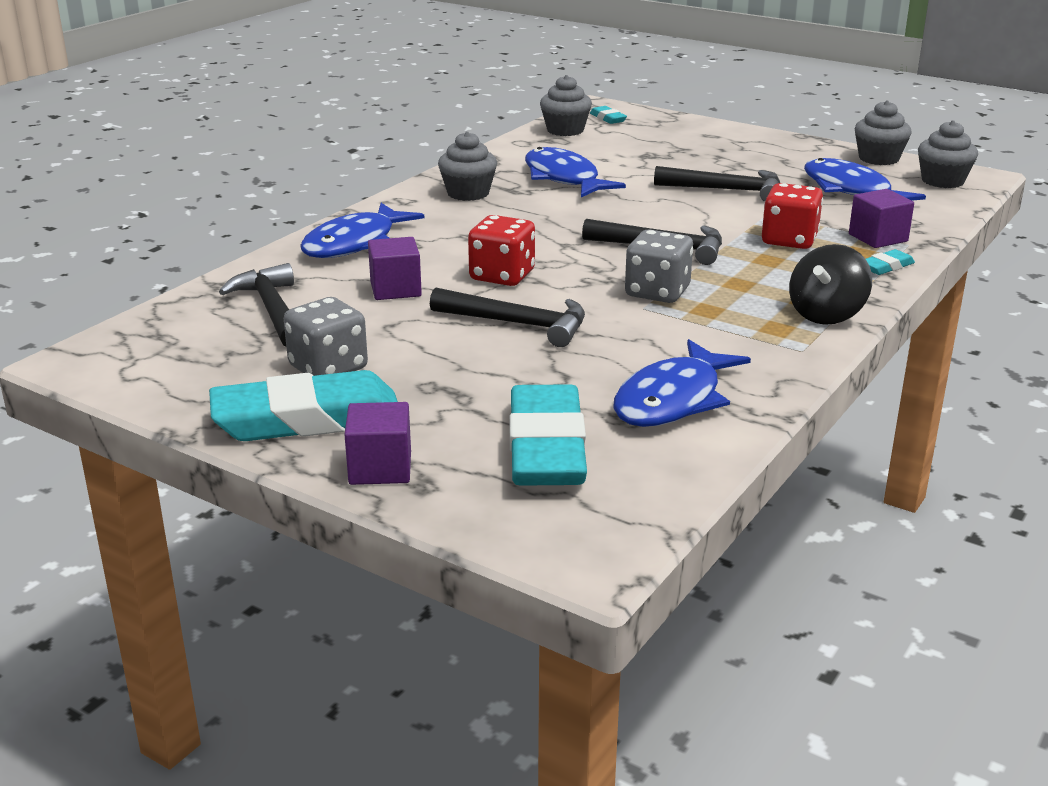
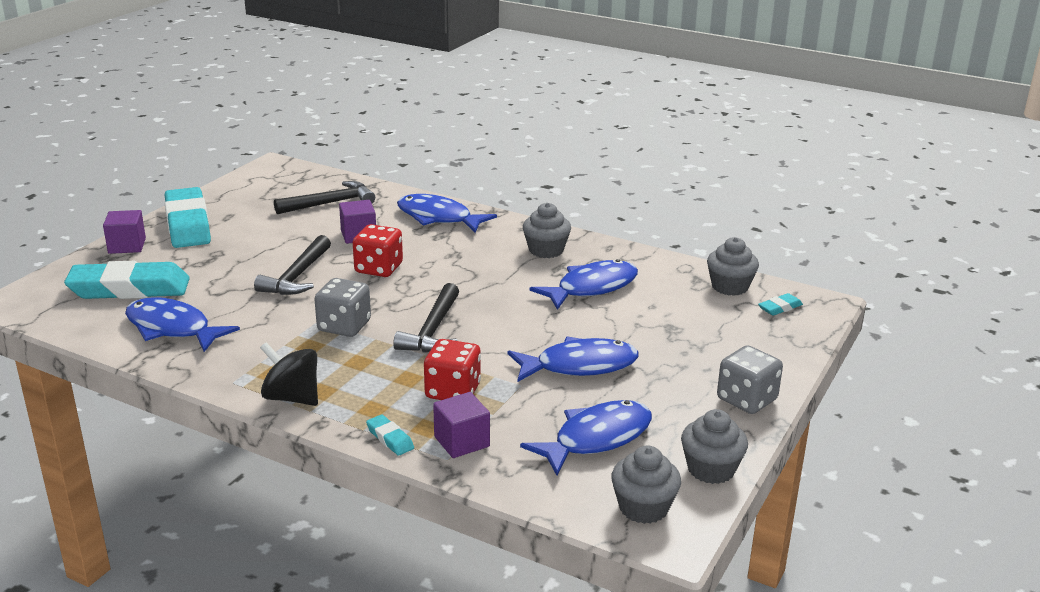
camera: 85 degrees right, 0 degrees up
grey dice [284,297,368,376] -> grey dice moved to [717,345,783,414]
black hammer [654,166,780,202] -> blue fish [507,336,639,382]

